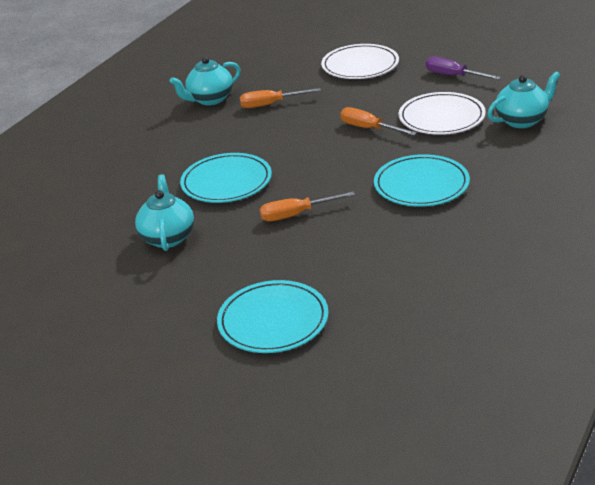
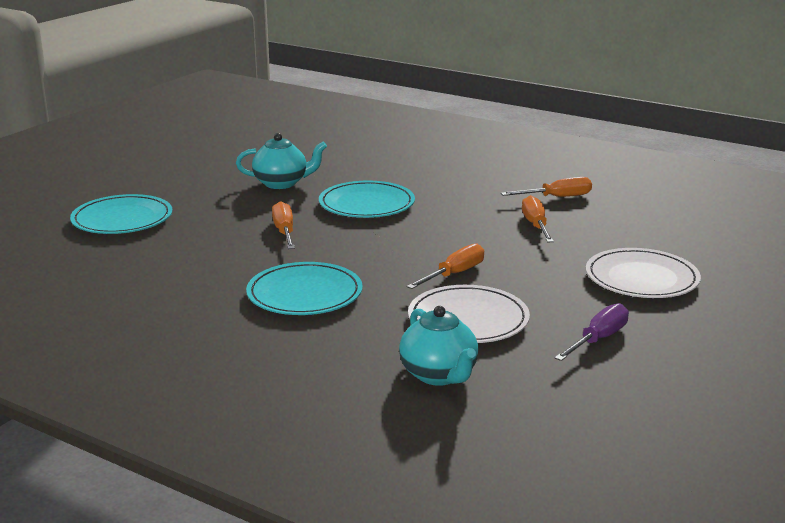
camera: 90 degrees right, 10 degrees down
turquoise teapot [170,57,241,105] -> orange screwdriver [501,177,592,197]

